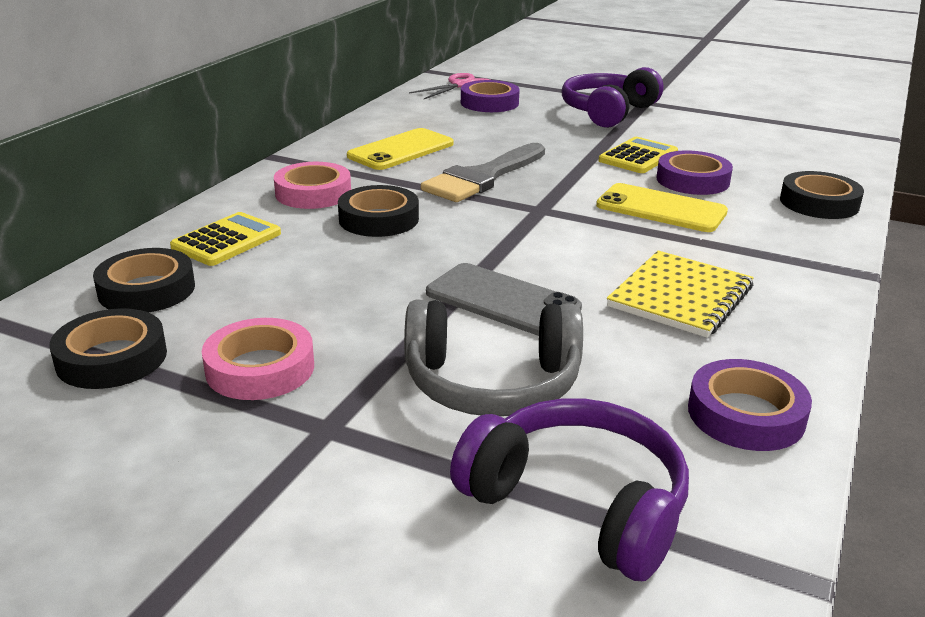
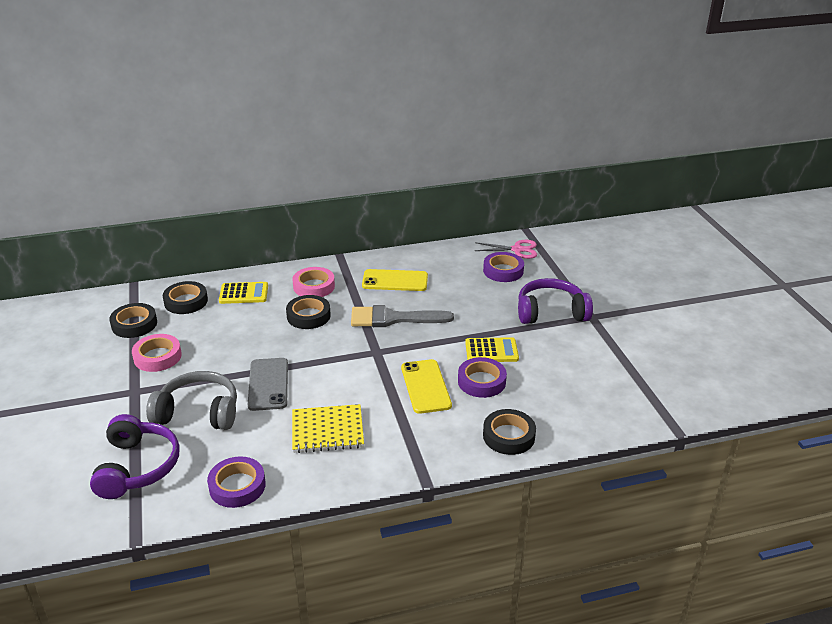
camera: 50 degrees right, 5 degrees up
grey headphones [404,300,583,416] -> grey headphones turned 135 degrees clockwise [146,371,237,430]

